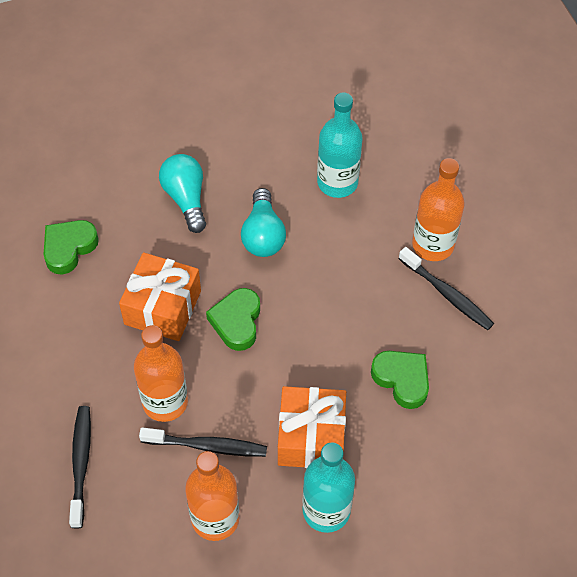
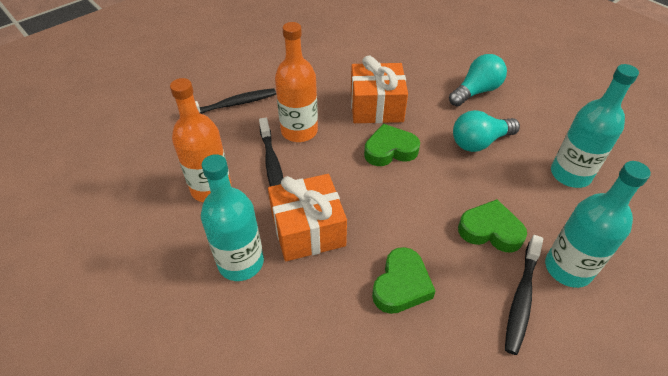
camera: 70 degrees right, 10 degrees down
green heart [43,220,99,275] -> green heart moved to [458,199,527,253]
orange bottle [412,158,465,261] -> turquoise bottle [545,161,651,288]

